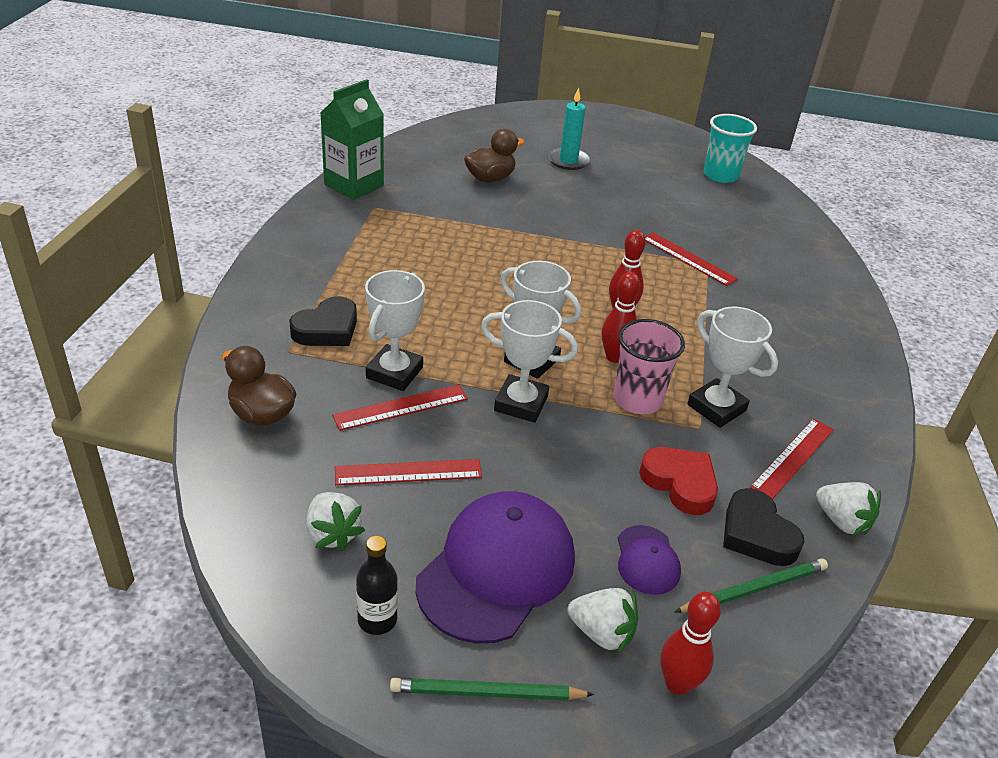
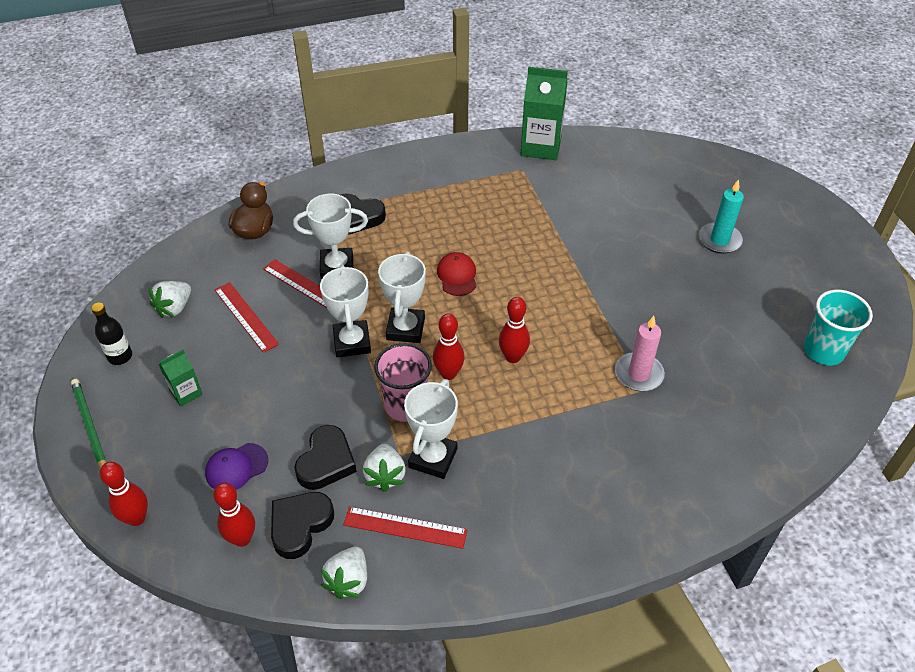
camera: 65 degrees right, 10 degrees up
purple cap [416,491,575,644] -> green carton [159,349,203,407]
brown duck [464,129,525,183] -> none
white strawberry [567,588,638,654] -> white strawberry moved to [363,444,406,492]
red heart [639,447,718,515] -> black heart [294,425,357,490]
red ruler [645,232,738,286] -> pink candle [615,316,665,391]
green pencil [674,559,828,613] -> red bowling pin [213,483,255,547]
none -> red cap [437,252,476,296]

